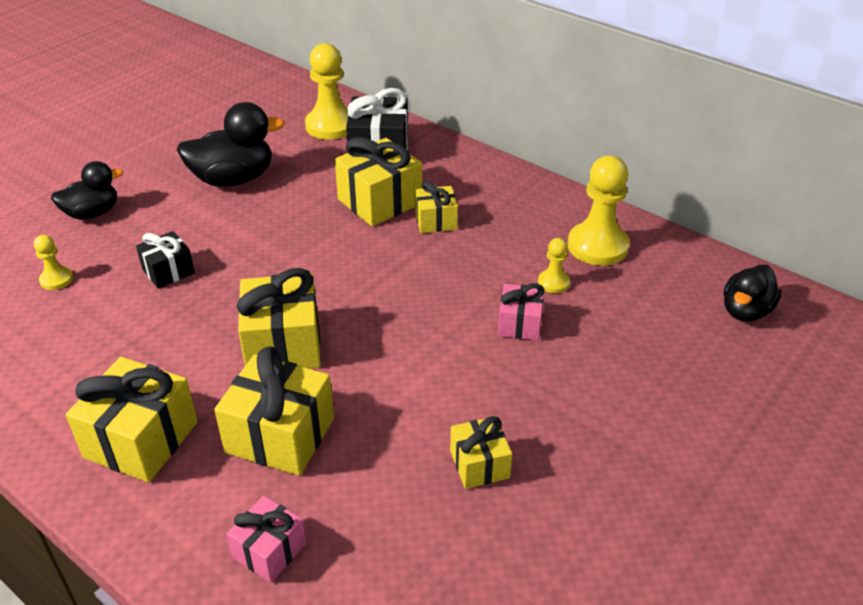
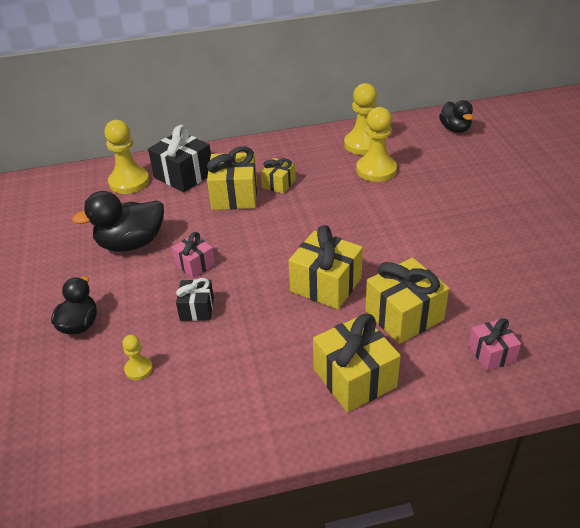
camera: 50 degrees left, 0 degrees up
black duck [177,102,285,187] -> black duck turned 135 degrees counterclockwise [72,191,164,252]
yellow gift [450,416,512,489] -> none
pink gift [498,283,544,340] -> pink gift moved to [172,232,215,278]
yellow pawn [538,238,570,293] -> yellow pawn [356,107,397,182], size x2.00

